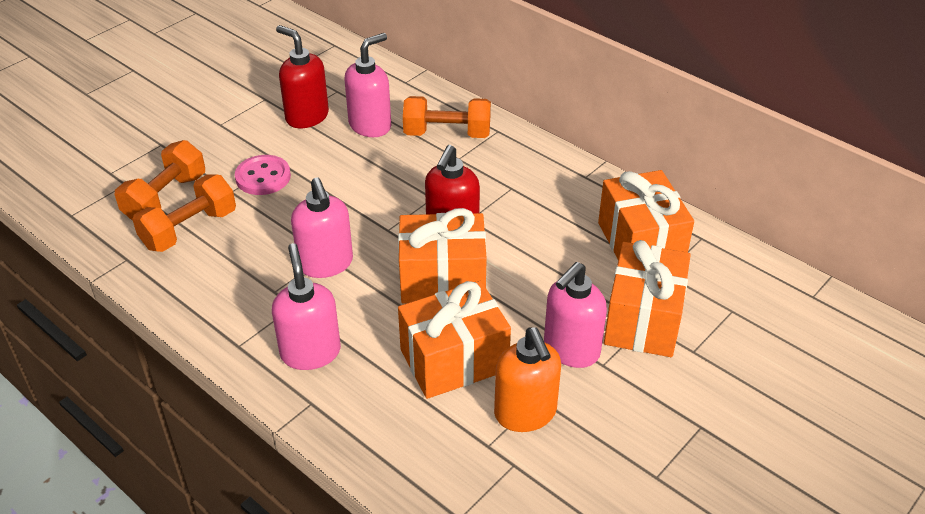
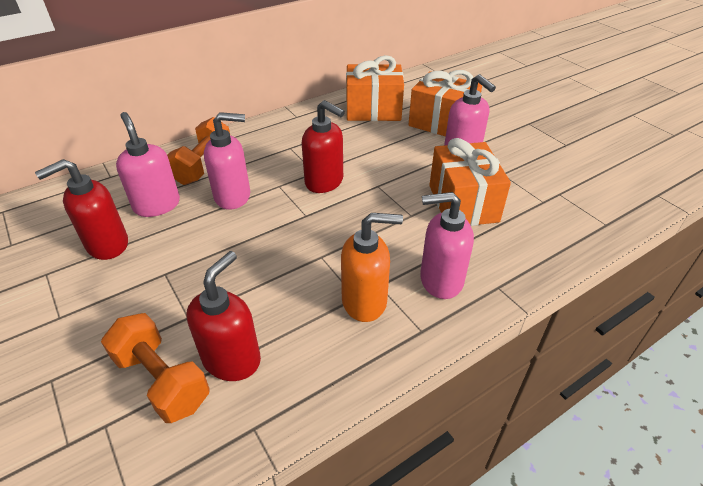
camera: 75 degrees left, 0 degrees up
orange dumbbell [132,174,236,252] -> red soap dispenser [187,251,261,381]
pink button [235,155,291,195] -> none
pink soap dispenser [291,177,353,278] -> pink soap dispenser moved to [204,112,250,210]
orange gift [398,208,487,304] -> none
orange soap dispenser [494,327,561,432] -> orange soap dispenser moved to [341,213,403,322]

